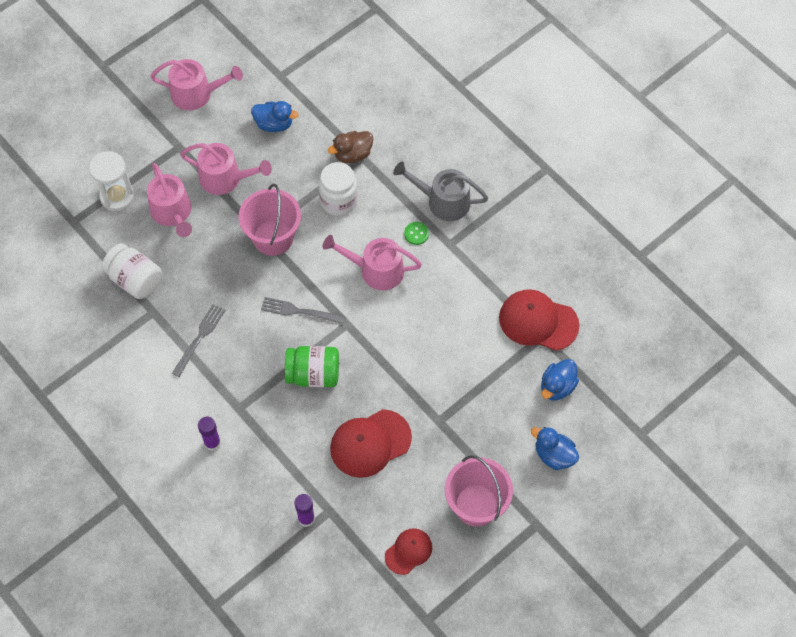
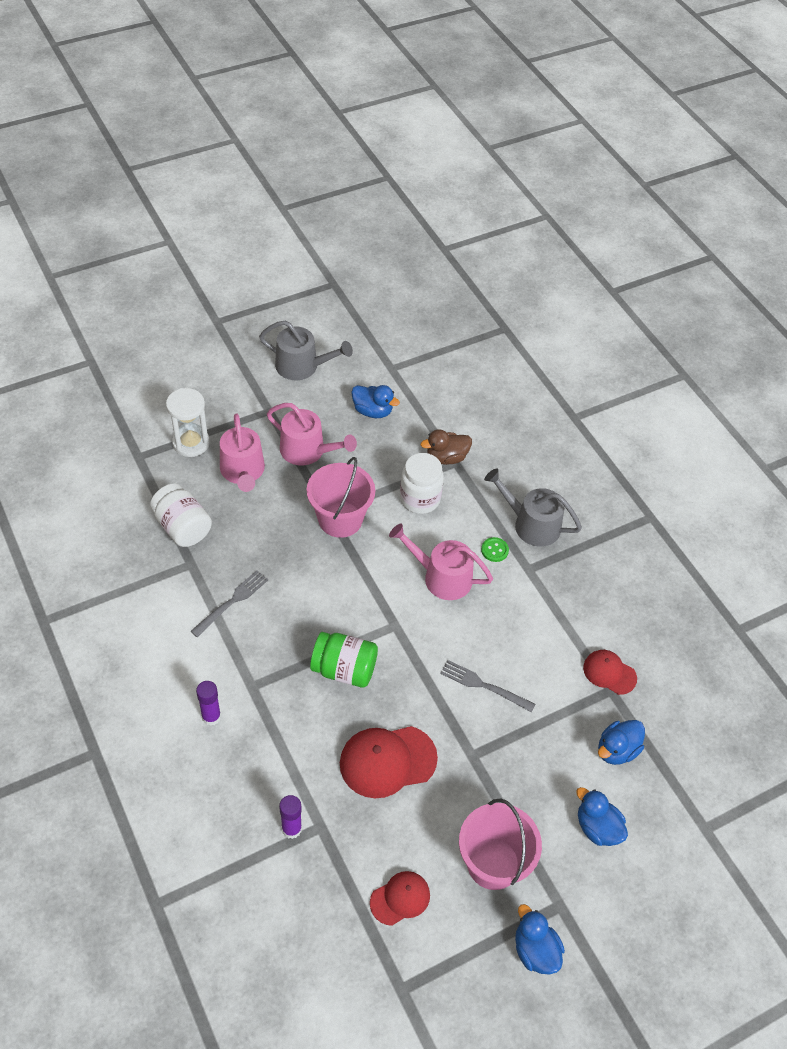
camera: 10 degrees right, 10 degrees down
pink watering can [150,59,243,110] -> grey watering can [259,321,353,380]
grey fork [261,297,345,324] -> grey fork moved to [440,660,535,712]
red cap [499,289,579,351] -> red cap [583,650,637,695], size x0.59
none -> blue duck [515,904,565,974]

